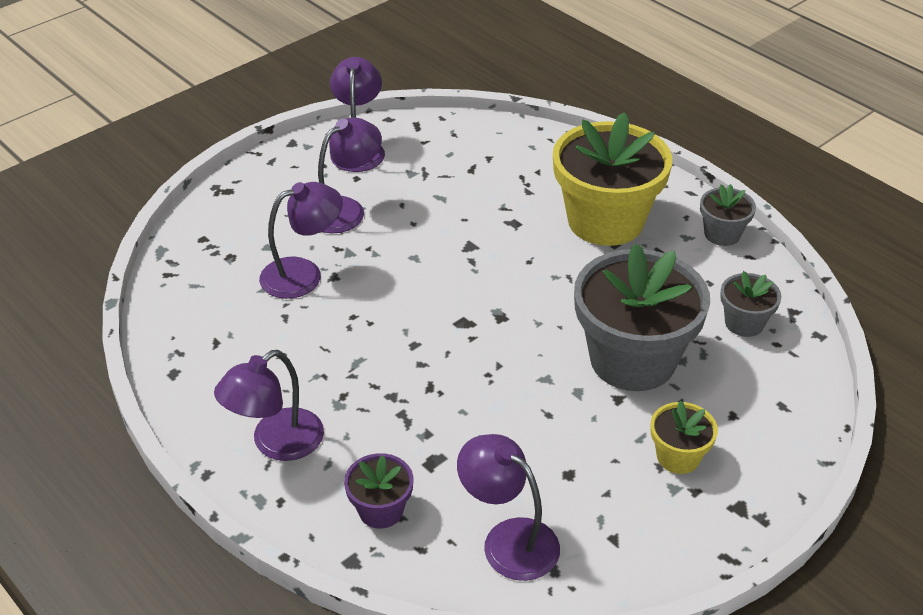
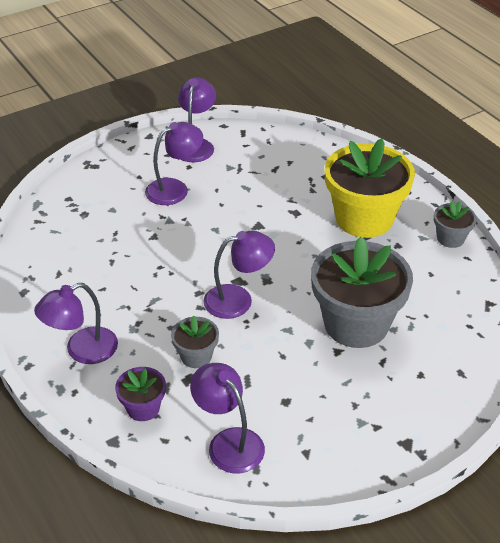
camera: 10 degrees right, 0 degrees up
purple lamp [259,182,343,299] -> purple lamp moved to [203,230,275,319]
yellow flower pot [651,401,718,474] -> none
grey flower pot [720,271,781,337] -> grey flower pot moved to [171,315,219,368]

